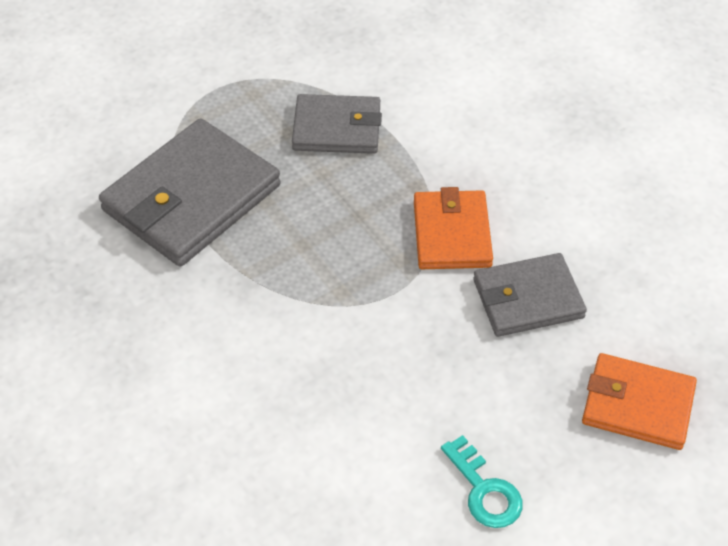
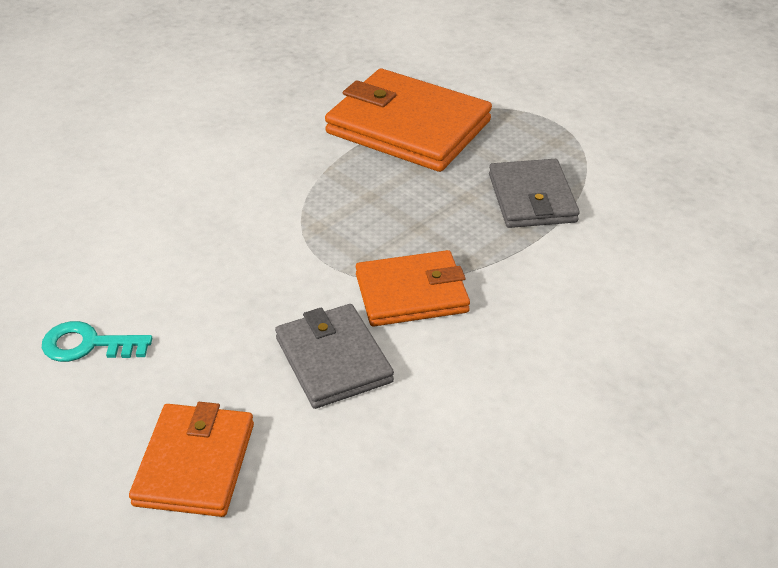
camera: 80 degrees right, 10 degrees down
grey wallet [99,118,281,267] -> orange wallet [325,69,492,172]
turquoise key [441,435,523,528] -> turquoise key turned 45 degrees clockwise [42,321,152,362]

